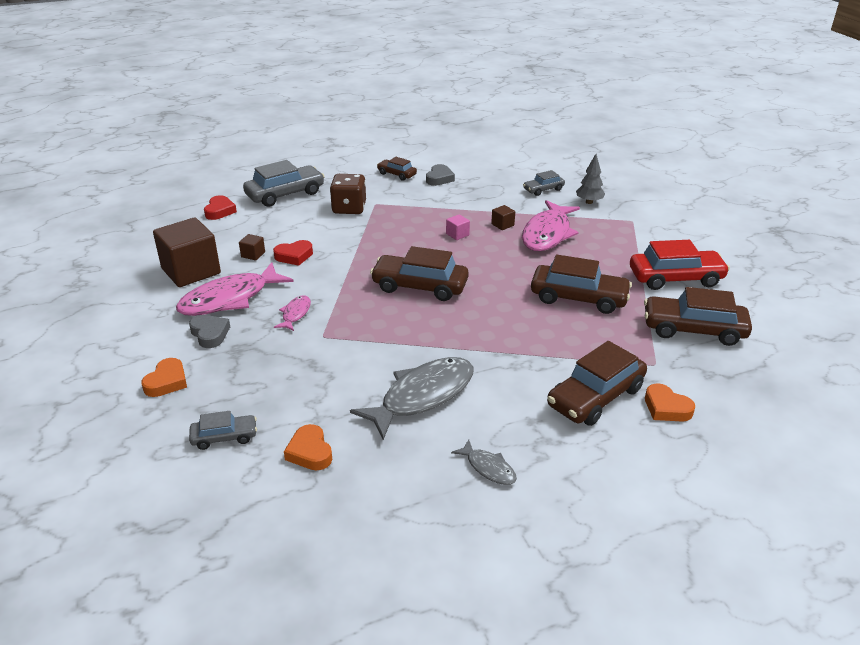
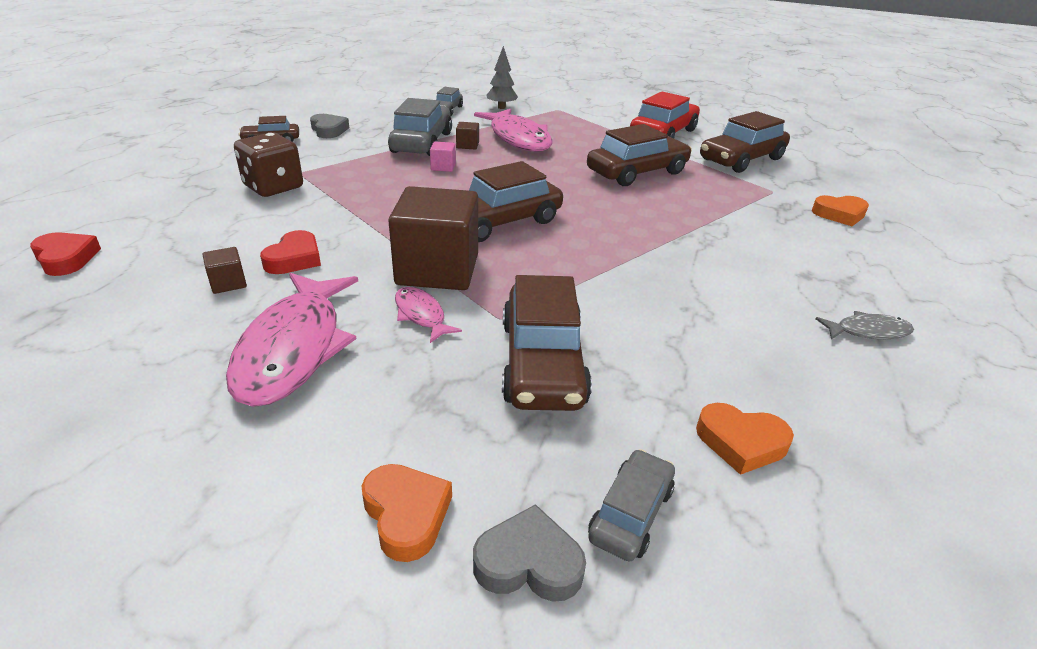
camera: 50 degrees left, 0 degrees up
brown cube [153,218,221,287] -> brown cube moved to [388,186,478,290]
grey heart [189,315,230,348] -> grey heart moved to [473,504,586,602]
grey car [243,160,325,207] -> grey car moved to [388,98,452,156]
grey fish [350,357,473,440] -> none
brown car [547,341,647,426] -> brown car moved to [502,275,592,411]

